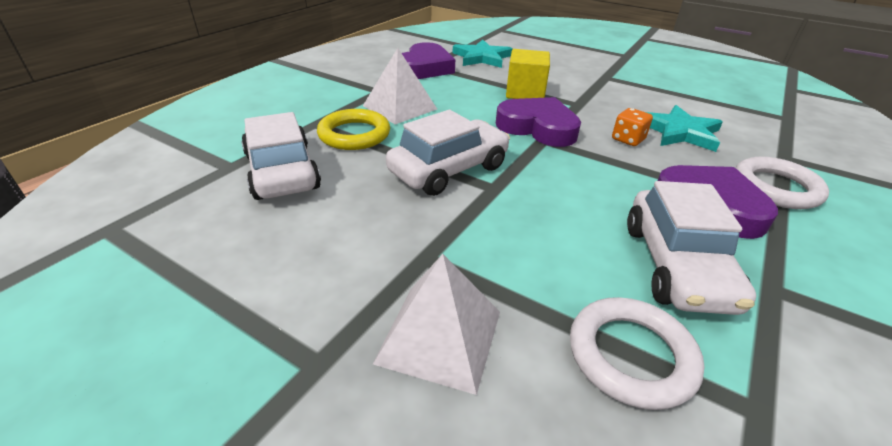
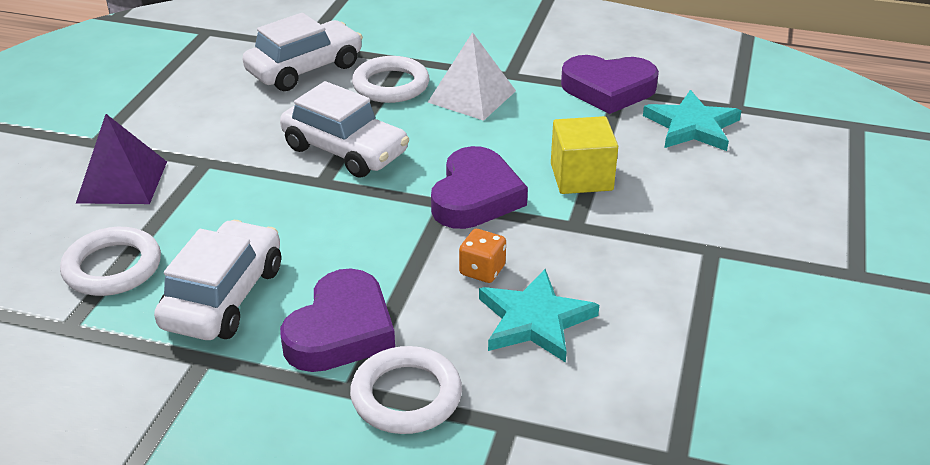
camera: 75 degrees right, 0 degrees up
yellow ring [317,109,390,150] -> white ring [352,56,429,103]
white pyramid [373,254,500,395] -> purple pyramid [76,114,167,204]
white car [627,181,756,315] -> white car turned 120 degrees clockwise [154,220,281,340]

